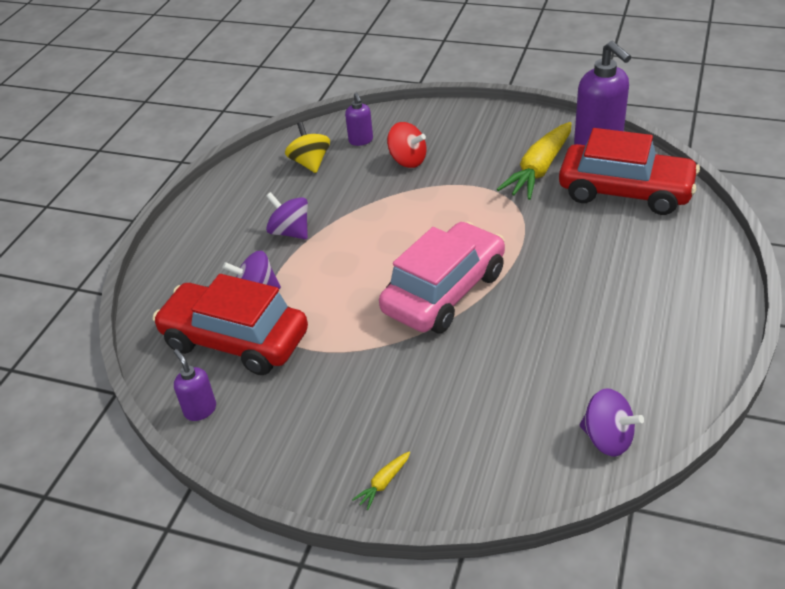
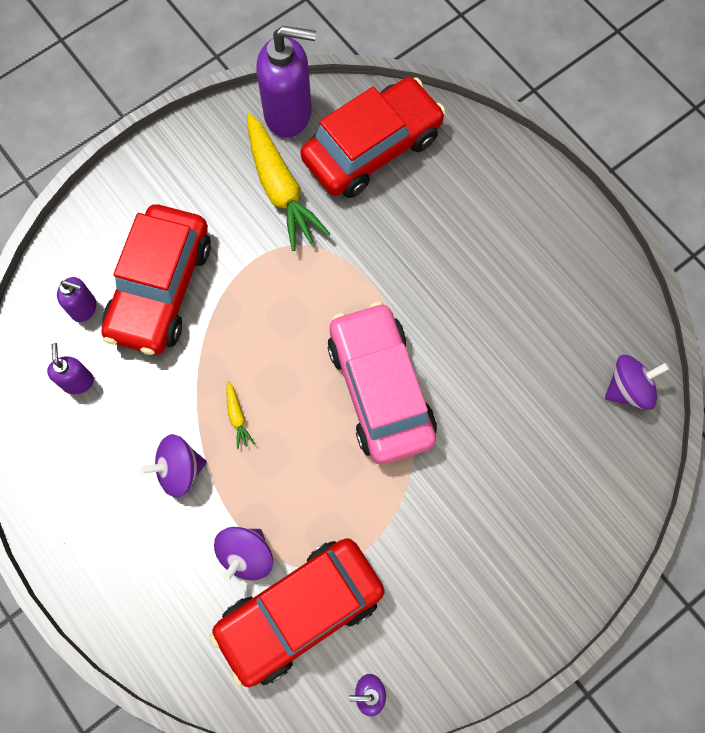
camera: 60 degrees left, 30 degrees up
yellow spinning top [285,122,330,173] -> purple soap dispenser [47,343,94,394]
yellow carrot [352,451,410,510] -> yellow carrot moved to [226,381,255,449]
red spinning top [387,122,426,168] -> red car [101,204,211,355]

